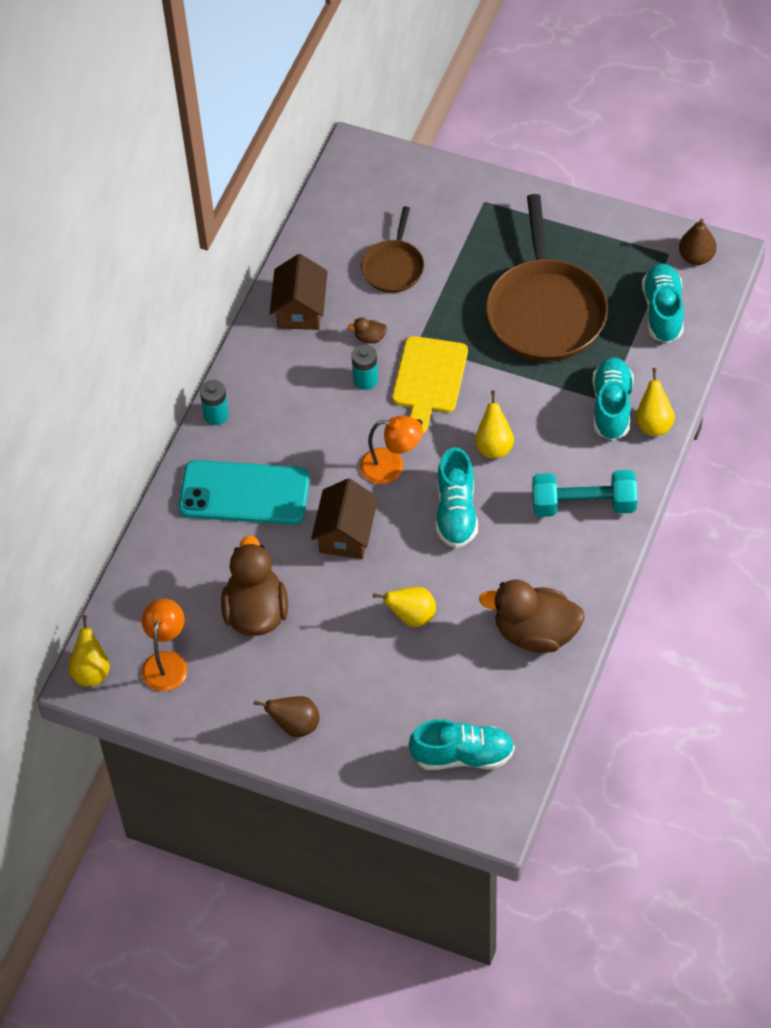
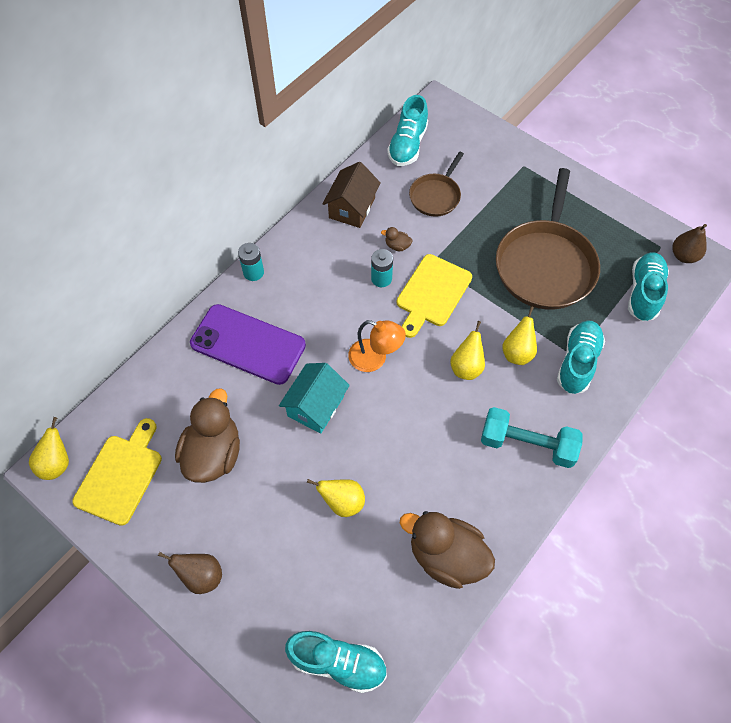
camera: 15 degrees right, 5 degrees up
orange lamp [142,599,187,691] -> yellow cutting board [72,418,162,526]
turquoise phone [179,460,310,525] -> purple phone [190,304,306,385]
brown house [311,478,378,559] -> turquoise house [279,363,350,434]
turquoise shoe [436,447,478,548] -> turquoise shoe moved to [387,95,428,166]
yellow pear [636,368,675,435] -> yellow pear moved to [502,306,537,365]

